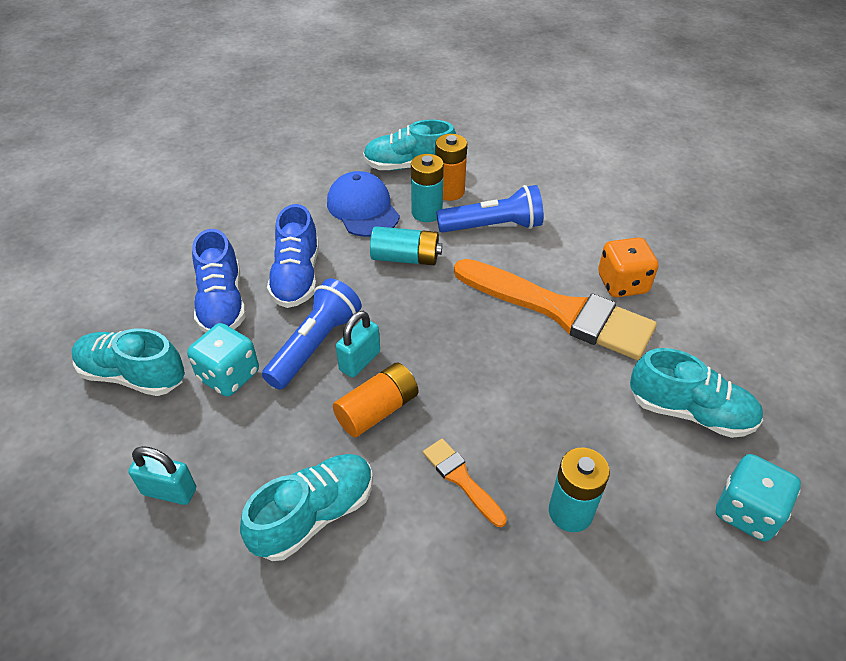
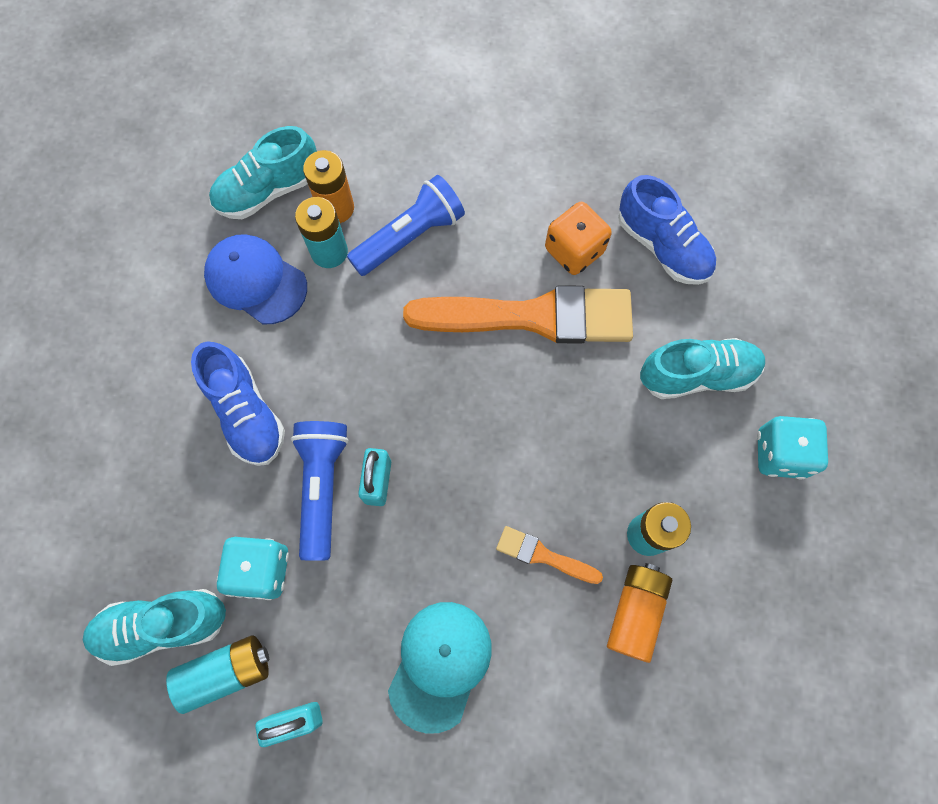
camera: 30 degrees left, 25 degrees up
blue shoe [192,229,246,333] -> blue shoe moved to [618,175,716,285]
turquoise shoe [240,454,373,561] -> turquoise cap [388,602,492,734]
orange battery [333,363,418,438] -> orange battery moved to [607,563,672,663]
turquoise battery [370,226,442,265] -> turquoise battery moved to [166,636,269,714]

